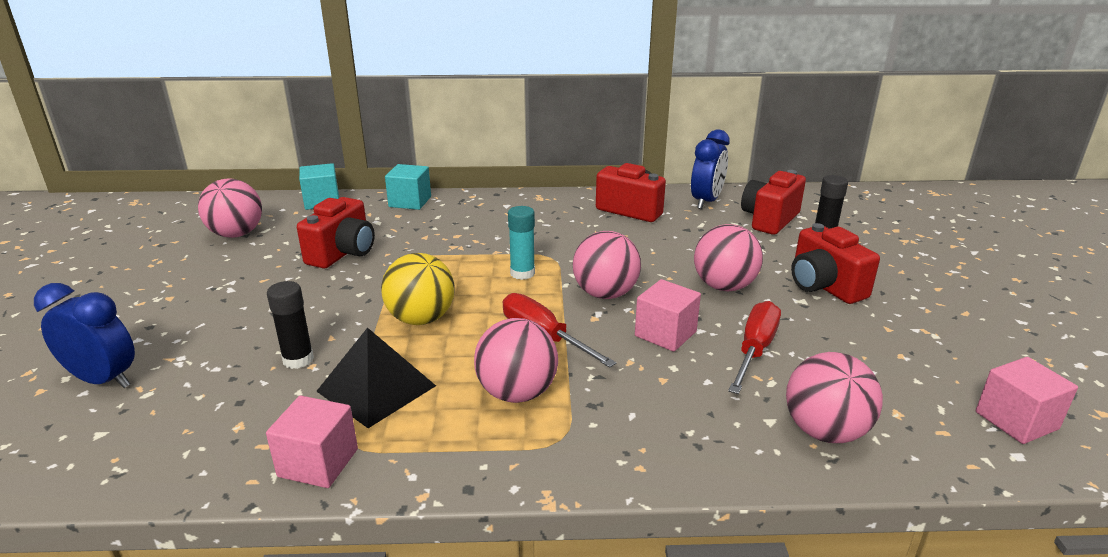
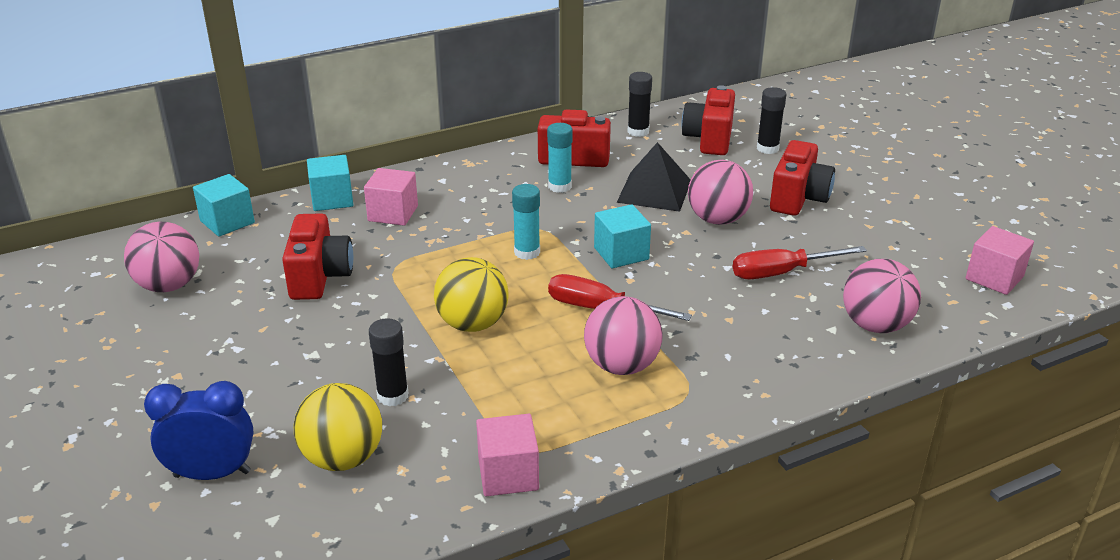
camera: 25 degrees left, 5 degrees up
black pyramid [316,328,436,428] -> black pyramid moved to [617,142,691,212]
pink ball [573,231,641,299] -> turquoise cube [594,204,651,268]
pink cube [635,279,701,352] -> pink cube moved to [364,168,418,226]
blue clock [691,129,730,209] -> black glue stick [628,72,652,137]
red screwdriver [728,301,781,394] -> red screwdriver turned 105 degrees counterclockwise [733,246,867,280]
red camera [791,223,880,304] -> red camera turned 105 degrees counterclockwise [770,140,835,216]
none -> yellow ball [293,383,382,471]
none -> turquoise glue stick [547,123,573,193]

